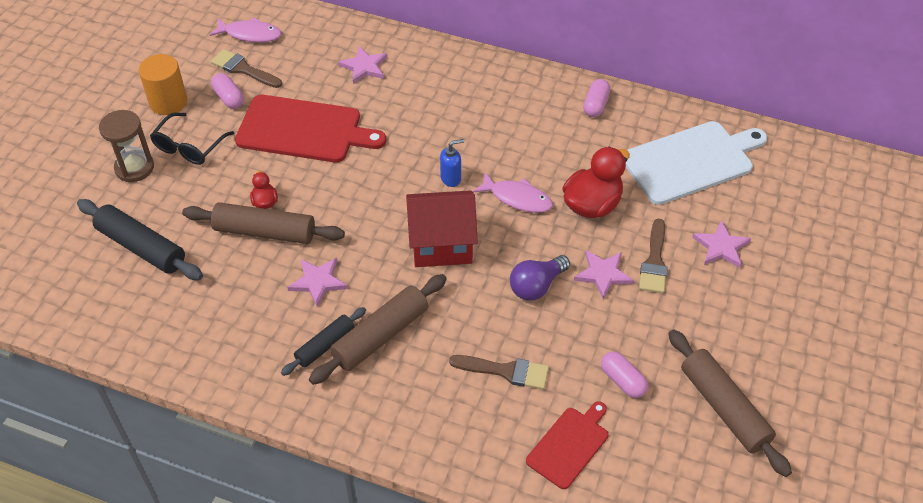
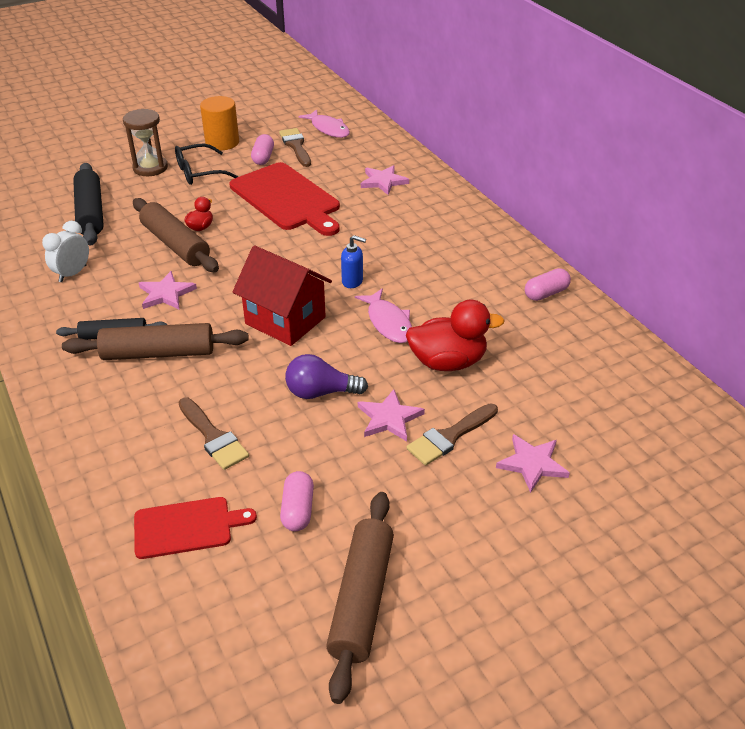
camera: 40 degrees right, 10 degrees down
white cutting board [626,121,767,205] -> none
none -> white clock [42,221,89,282]

